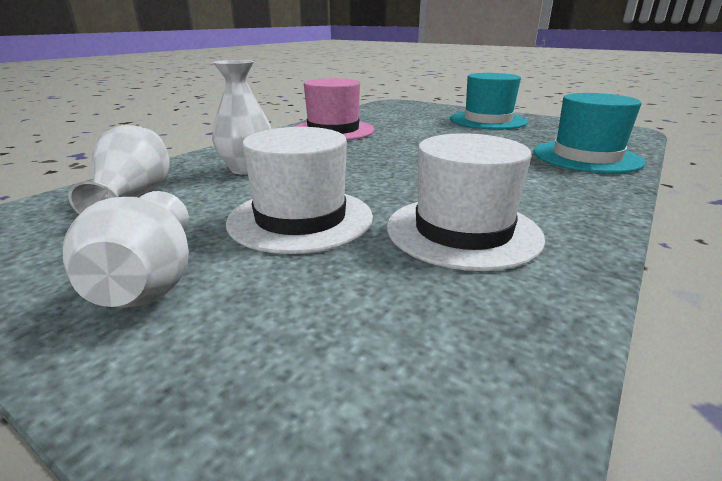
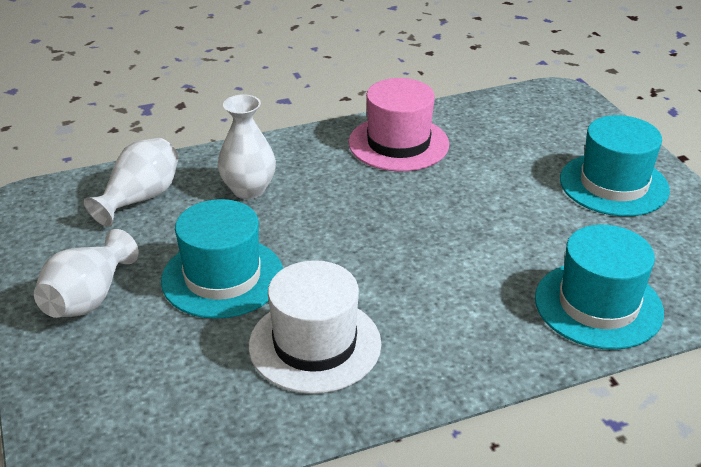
camera: 35 degrees right, 10 degrees up
white hat [226,127,373,254] -> turquoise hat [161,199,283,319]

